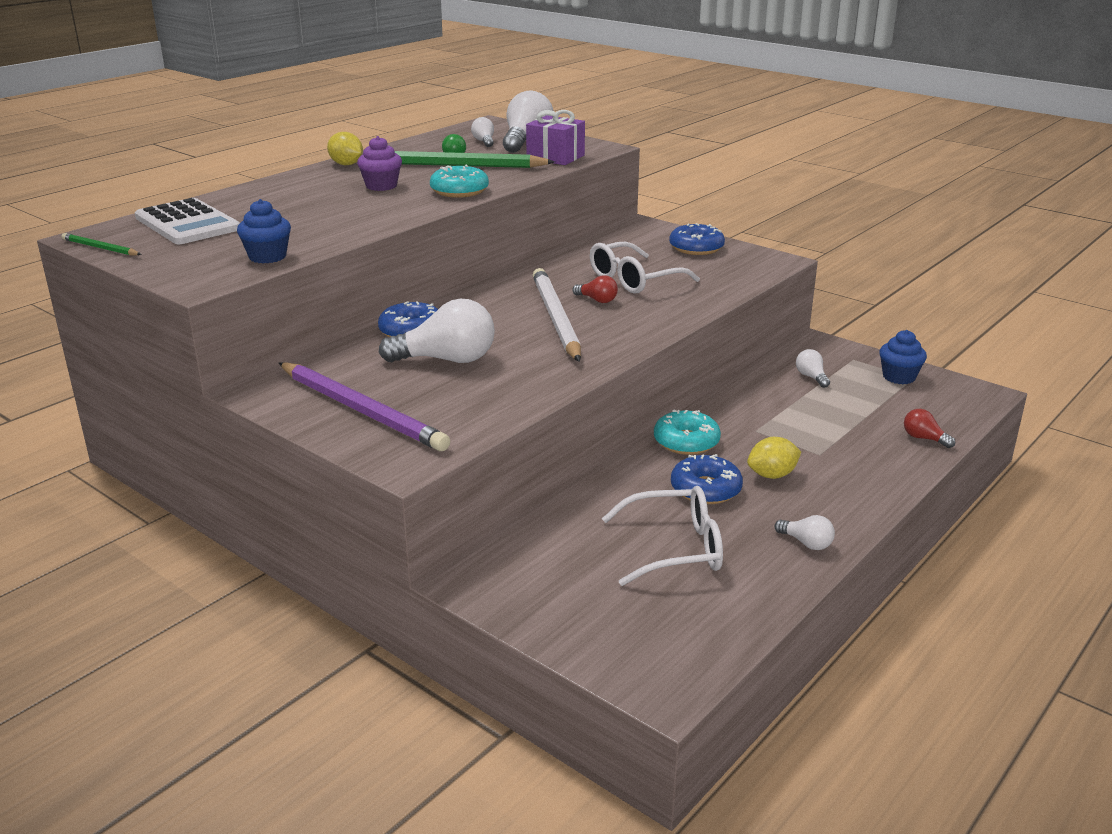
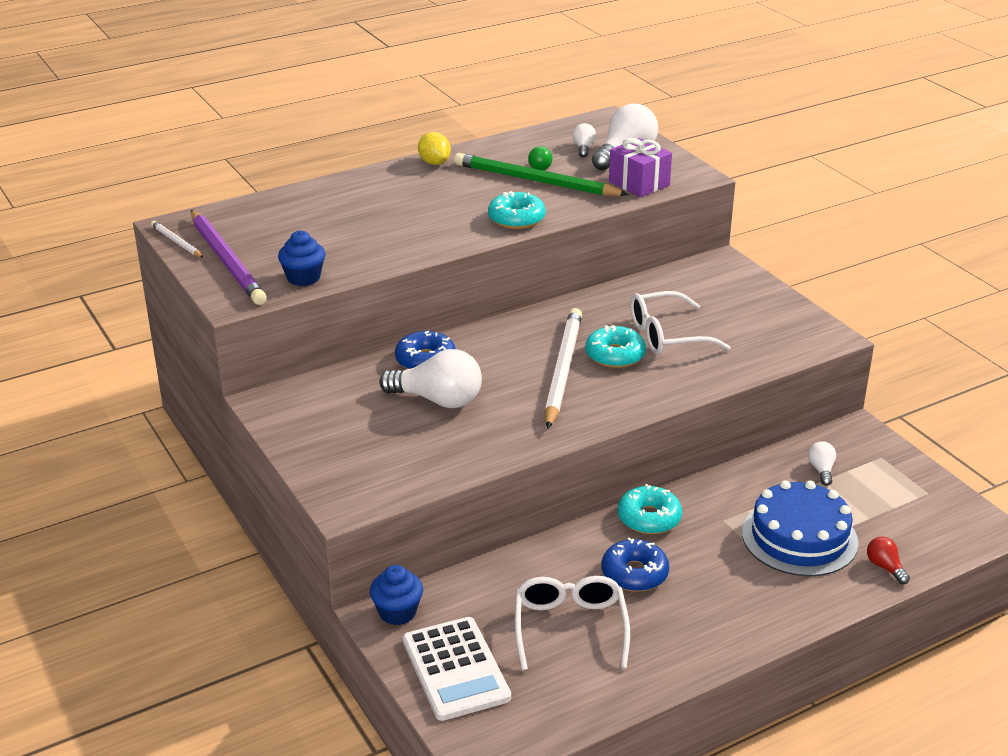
camera: 20 degrees right, 5 degrees up
green pencil [62,233,142,256] -> white pencil [151,221,204,258]
white calculator [135,198,240,244] -> white calculator moved to [403,617,511,721]
purple pencil [279,362,450,451] -> purple pencil moved to [191,210,267,305]
purple cupcake [357,136,402,191] -> none
red light bulb [572,275,618,303] -> turquoise donut [585,325,646,368]
white glasses [602,486,723,586] -> white glasses turned 105 degrees counterclockwise [515,576,630,670]
blue donut [669,223,725,255] -> none
yellow lemon [747,437,801,479] -> none
white light bulb [774,515,835,550] -> none
blue cupcake [879,330,927,384] -> blue cupcake moved to [370,565,423,625]
none -> blue cake [742,480,858,576]

